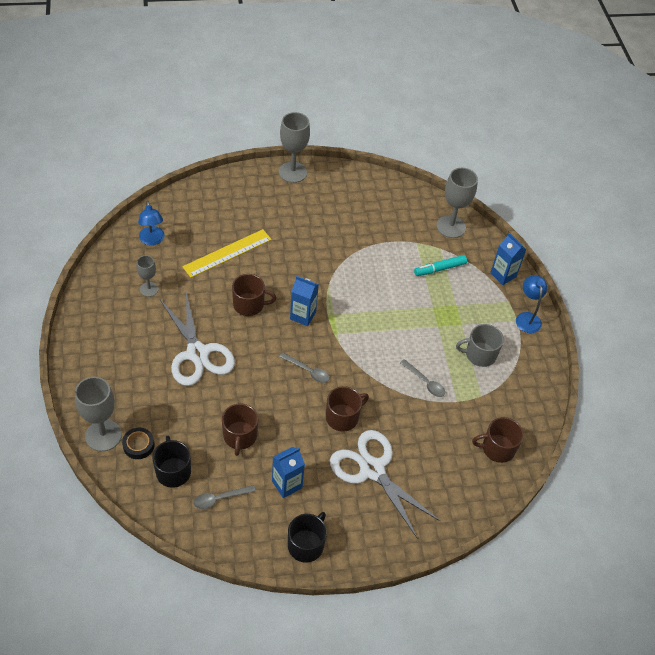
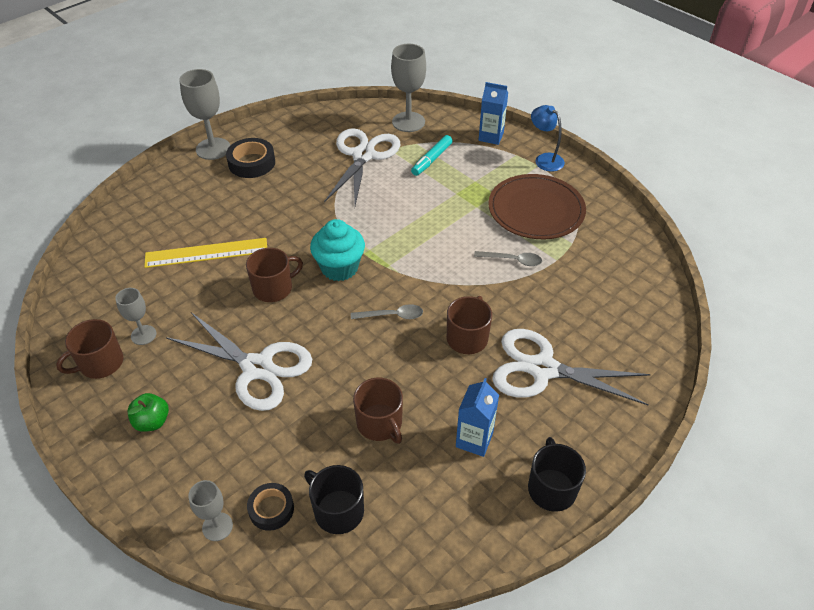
camera: 30 degrees left, 5 degrees down
grey goblet [75,377,122,451] -> grey goblet [188,480,233,541], size x0.57
blue lamp [138,201,165,245] -> none
yellow ruler [182,229,272,278] -> yellow ruler turned 60 degrees clockwise [144,238,267,268]
grey spoon [194,485,255,509] -> none
blue carton [290,276,319,326] -> turquoise cupcake [310,219,365,281]
grey mug [456,324,504,367] -> brown plate [488,174,586,239]
brown mug [472,417,524,463] -> brown mug moved to [56,319,124,379]
none -> green apple [127,393,169,432]
none -> black tape [226,138,275,178]
none -> white scissors [324,128,400,206]

